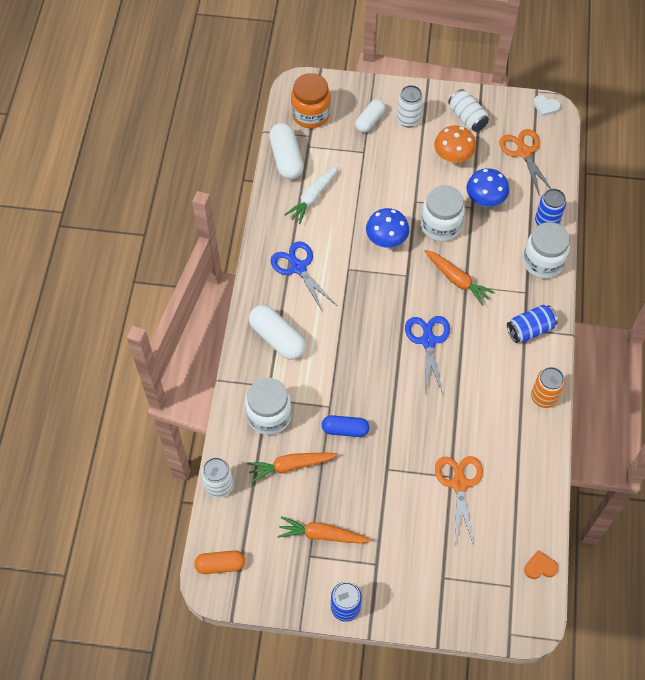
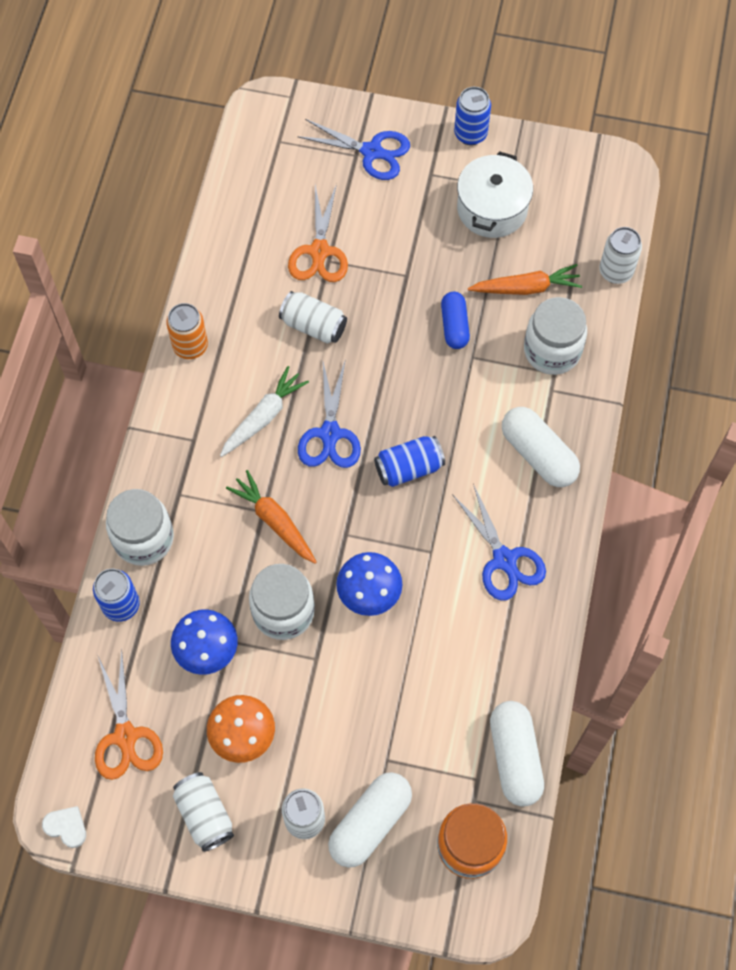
camera: 175 degrees left, 5 degrees up
orange capsule [194,550,245,574] -> none
orange carrot [278,516,371,544] -> white pot [457,151,533,238]
white carrot [284,165,338,224] -> white carrot moved to [220,366,309,457]
blue capsule [322,415,369,437] -> blue capsule turned 75 degrees clockwise [441,292,470,349]
white capsule [355,99,385,133] -> white capsule [328,772,412,868], size x1.52
blue can [507,305,558,343] -> blue can moved to [374,436,445,487]
orange heart [524,550,558,579] -> none
none -> white can [279,291,347,344]
none -> blue scissors [297,119,410,180]

